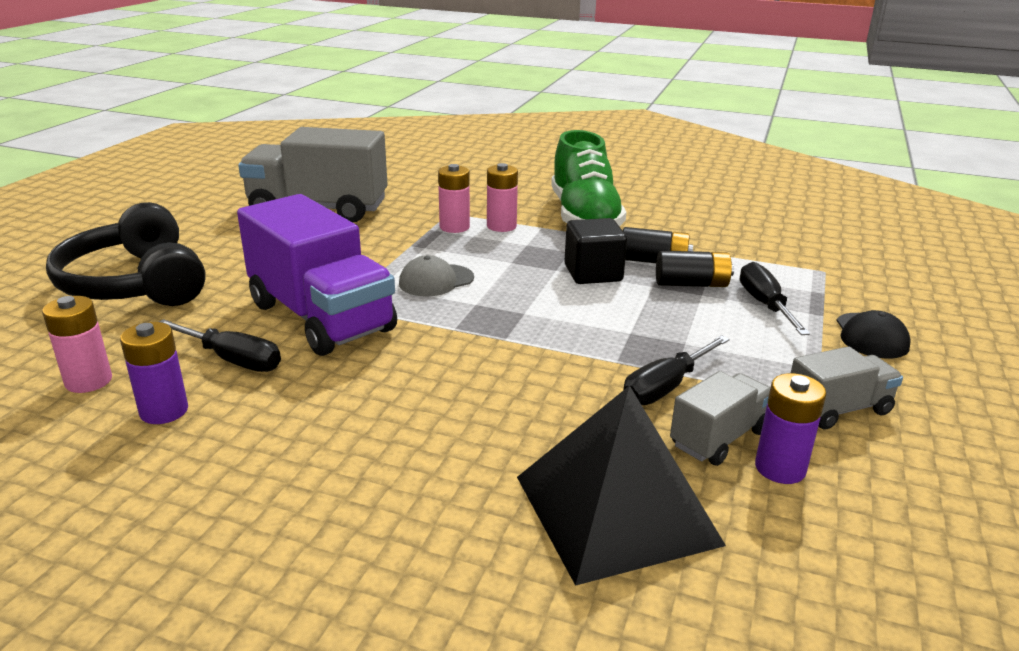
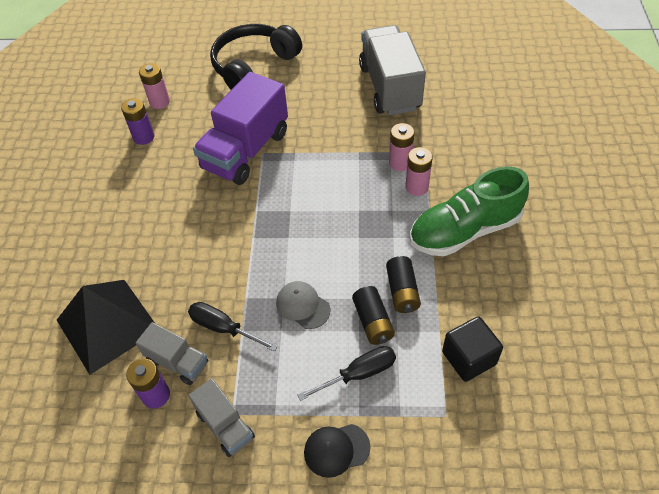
camera: 75 degrees right, 25 degrees up
black screwdriver [159,319,281,372] -> none
grey cap [399,255,474,297] -> grey cap moved to [276,281,330,329]
black cube [564,218,627,284] -> black cube moved to [442,316,503,382]

